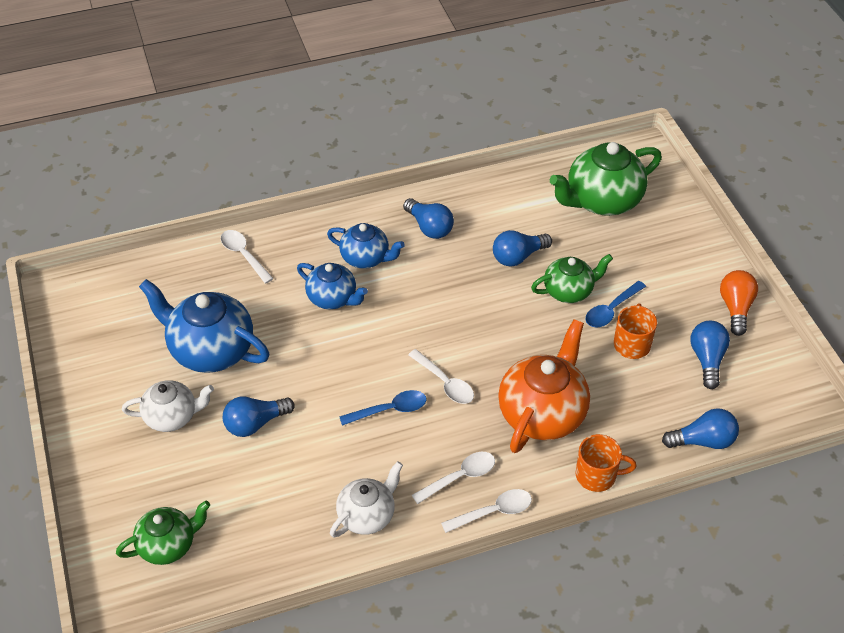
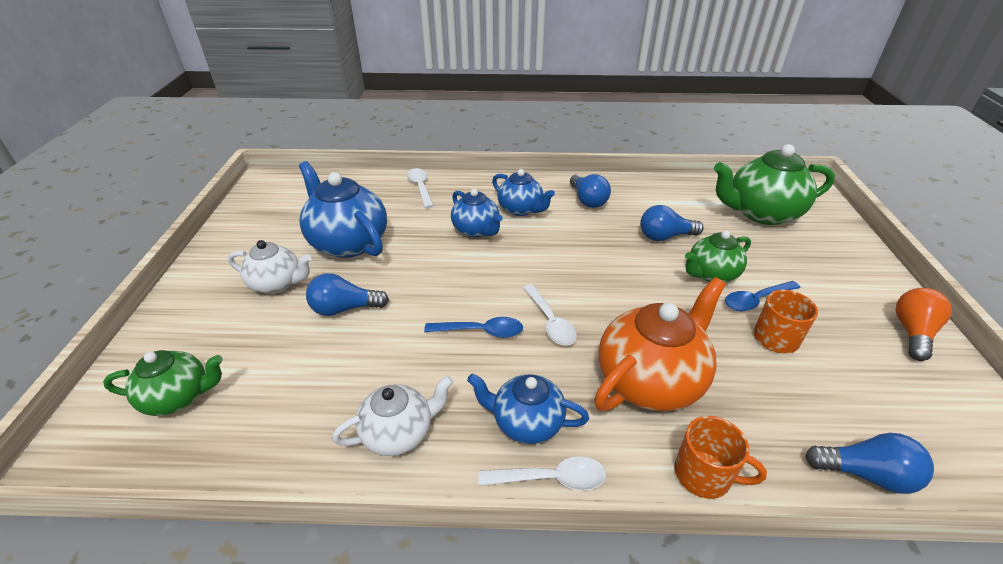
camera: 20 degrees right, 10 degrees down
white spoon [412,452,495,504] -> blue teapot [467,373,589,444]
green teapot [531,254,613,303] -> green teapot turned 150 degrees clockwise [685,231,751,282]
blue light bulb [690,321,730,389] -> none

